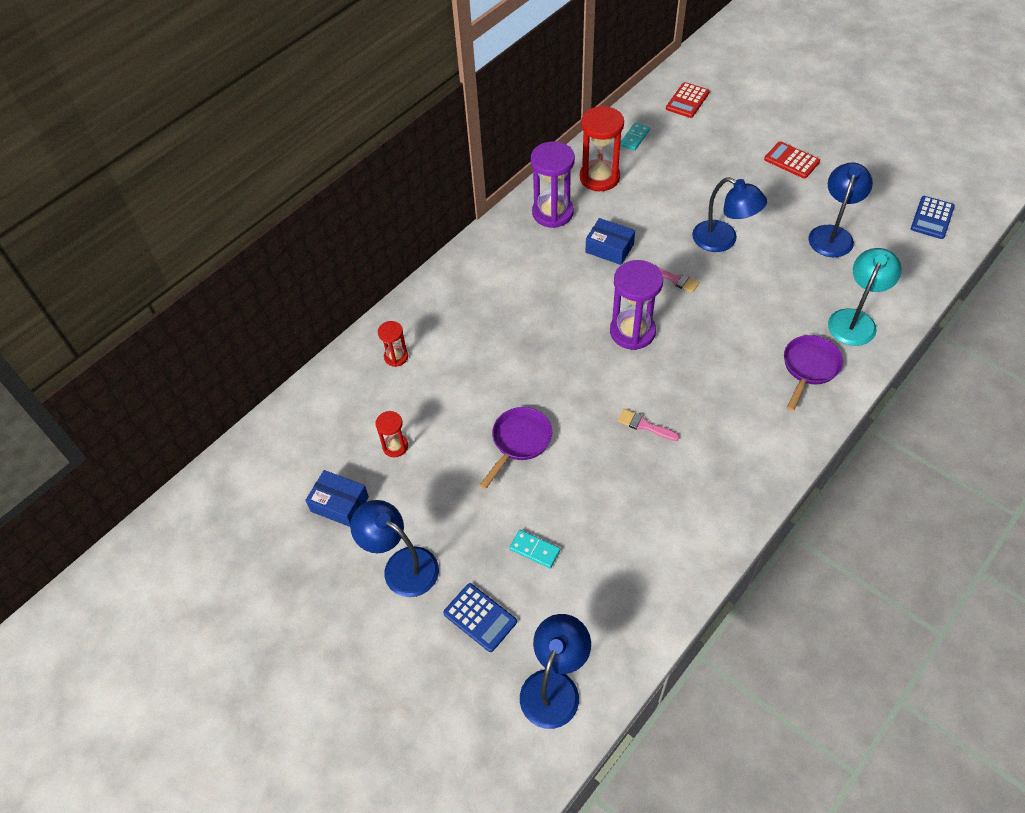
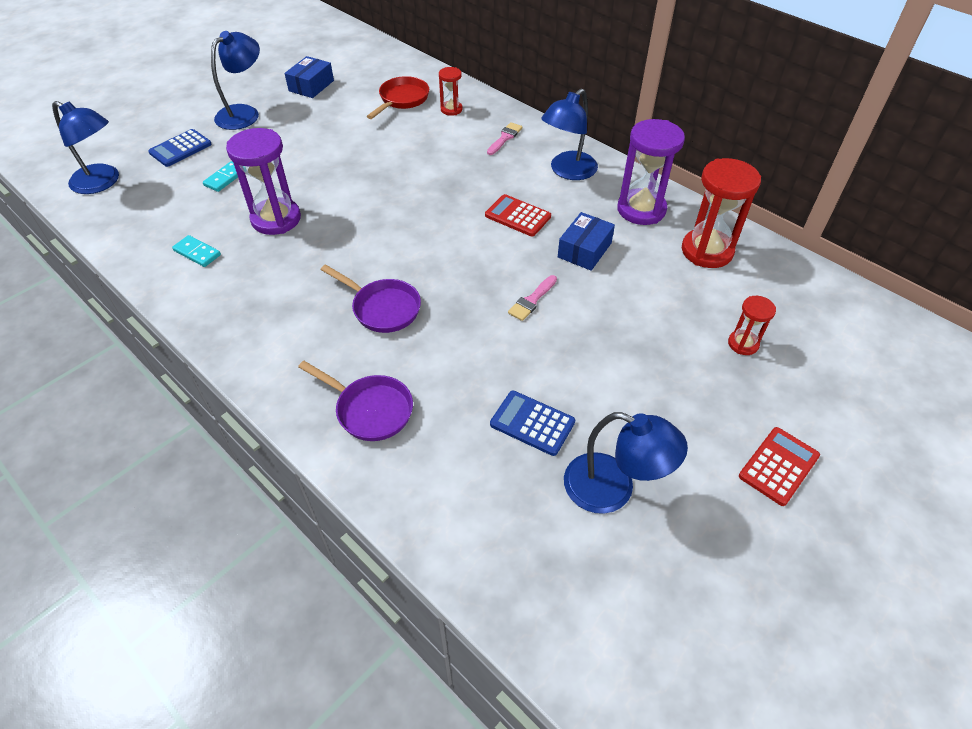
camera: 90 degrees right, 5 degrees down
red hourglass [375,411,408,458] -> red hourglass moved to [728,296,776,355]
purple pan [480,407,552,489] -> purple pan moved to [321,264,421,333]
purple hourglass [610,260,663,350] -> purple hourglass moved to [226,128,301,235]
pink brush [617,409,680,441] -> pink brush moved to [487,122,523,155]
turquoise domino [620,123,650,151] -> turquoise domino moved to [172,235,221,267]
red calculator [666,82,709,118] -> red calculator moved to [485,194,551,236]
blue lamp [692,177,767,252] -> blue lamp moved to [542,89,598,180]
turquoise lamp [828,248,902,346] -> none
blue calculator [911,196,955,239] -> blue calculator moved to [490,391,575,456]
none -> red pan [367,76,429,119]

